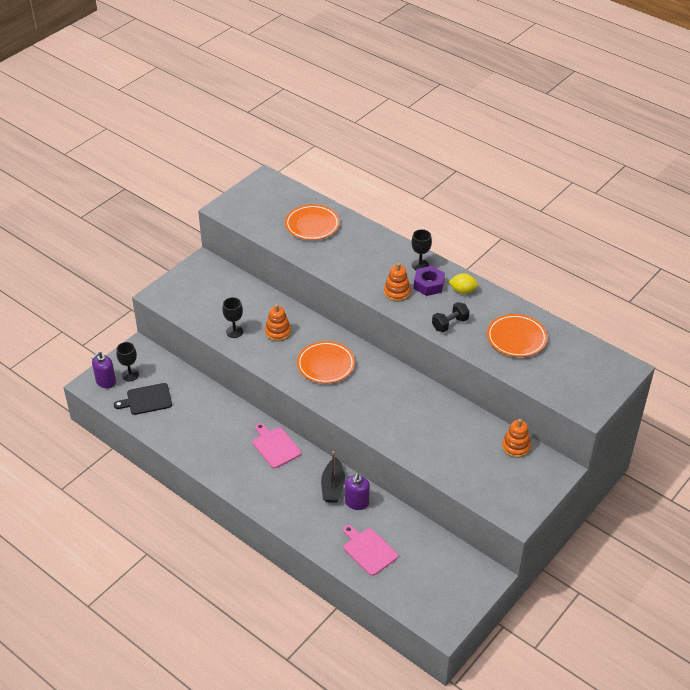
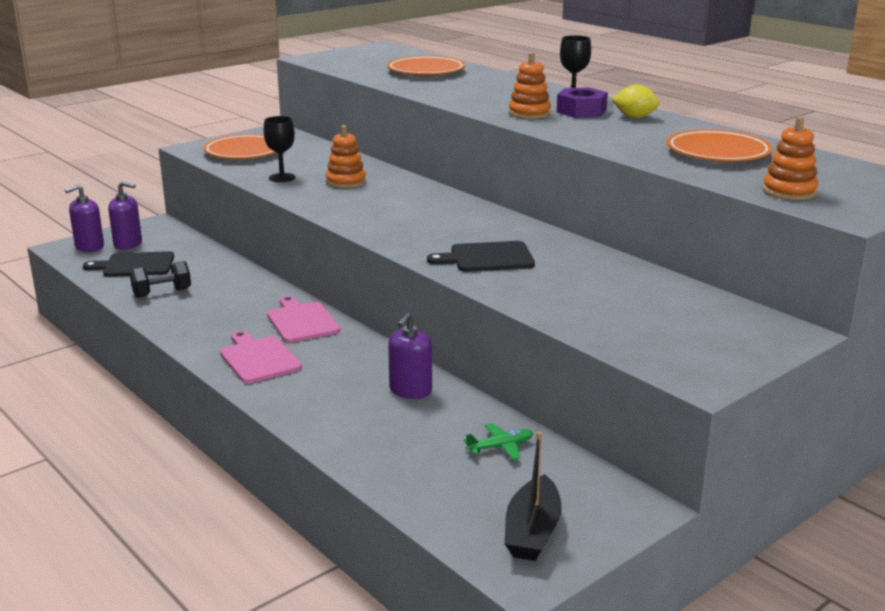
camera: 10 degrees right, 20 degrees down
black goblet [116,342,139,381] -> purple soap dispenser [108,182,142,249]
orange plate [297,341,355,384] -> orange plate moved to [203,134,276,159]
black boat [321,451,345,503] -> black boat moved to [504,432,562,561]
pink cutting board [343,525,398,576] -> pink cutting board moved to [220,331,302,384]
black dumbbell [432,302,469,332] -> black dumbbell moved to [130,261,191,298]
orange stacking toy [502,419,531,458] -> orange stacking toy moved to [762,116,819,200]
none -> black cutting board [427,241,535,272]
none -> green plane [464,423,533,460]

